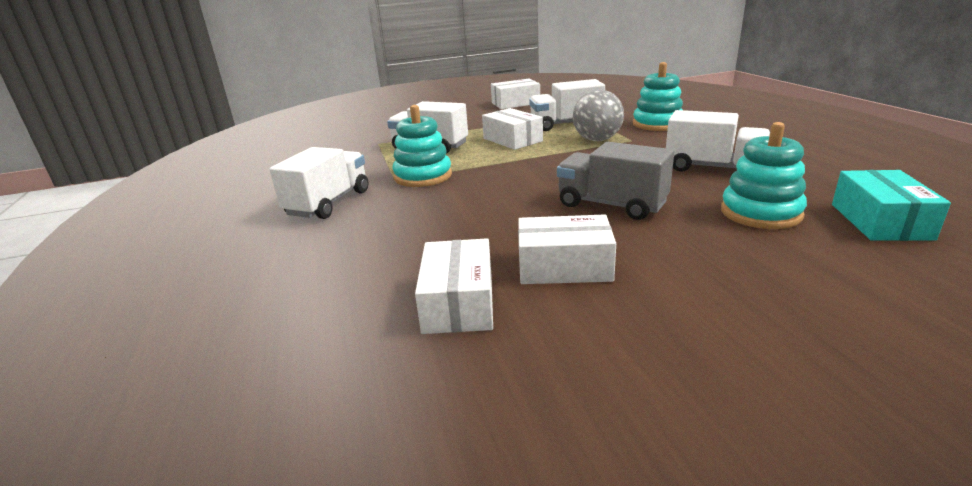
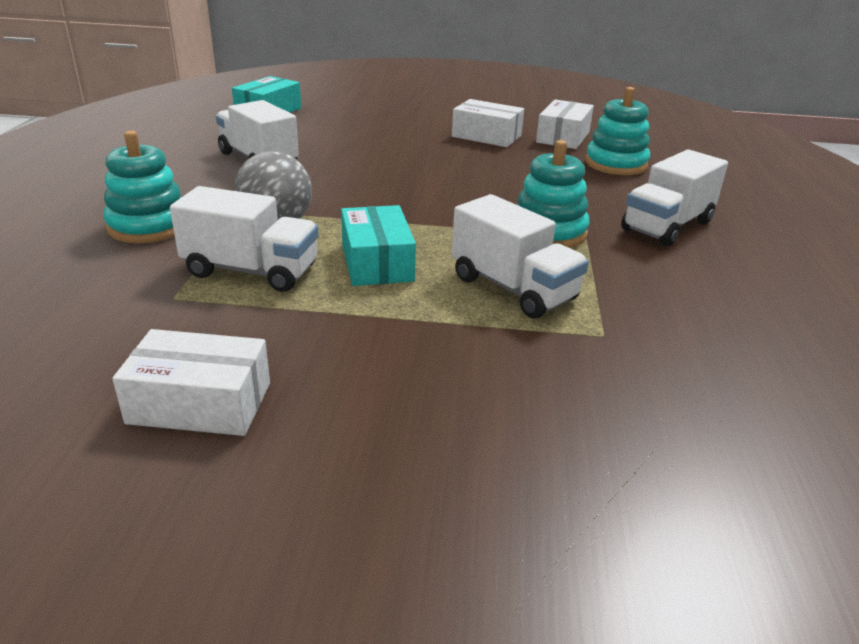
camera: 160 degrees left, 5 degrees up
white box [482,108,543,150] -> turquoise box [341,205,416,286]
grey truck [557,142,674,220] -> none
turquoise stacking toy [721,122,807,229] -> turquoise stacking toy moved to [585,87,650,175]

